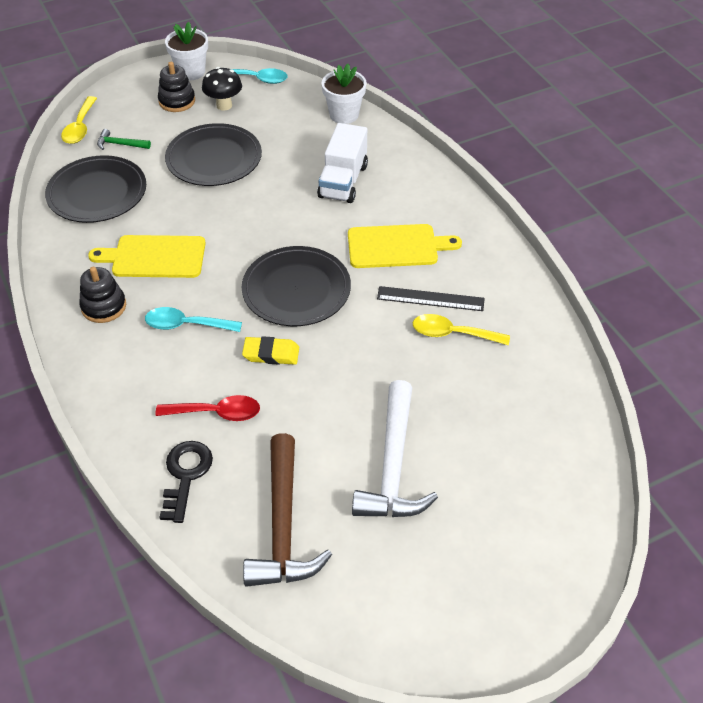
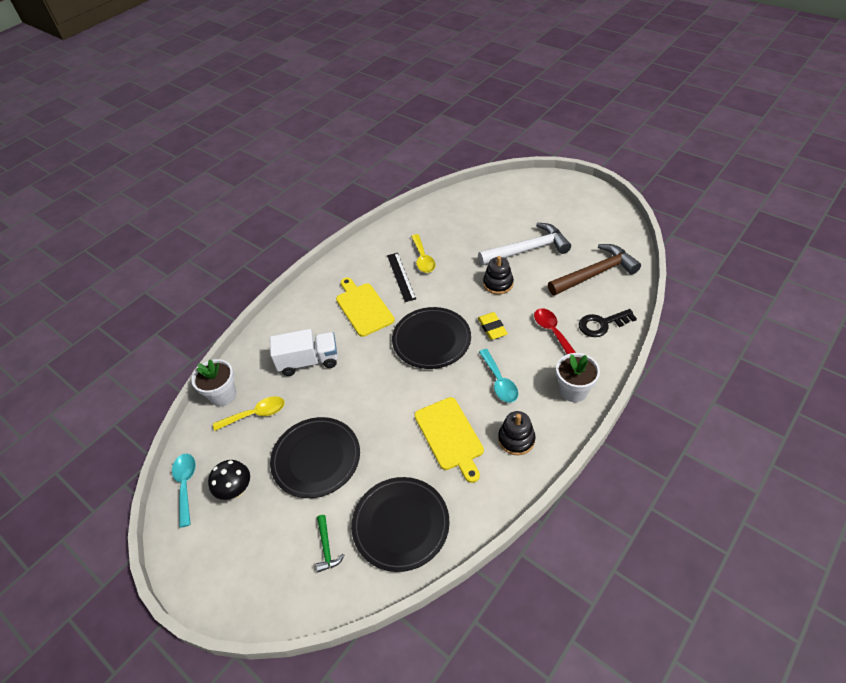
camera: 110 degrees left, 0 degrees up
yellow spoon [61,96,97,144] -> yellow spoon moved to [213,396,285,431]
black stacking toy [158,62,195,112] -> black stacking toy moved to [483,256,514,294]
white flower pot [165,22,208,80] -> white flower pot moved to [556,353,600,402]

